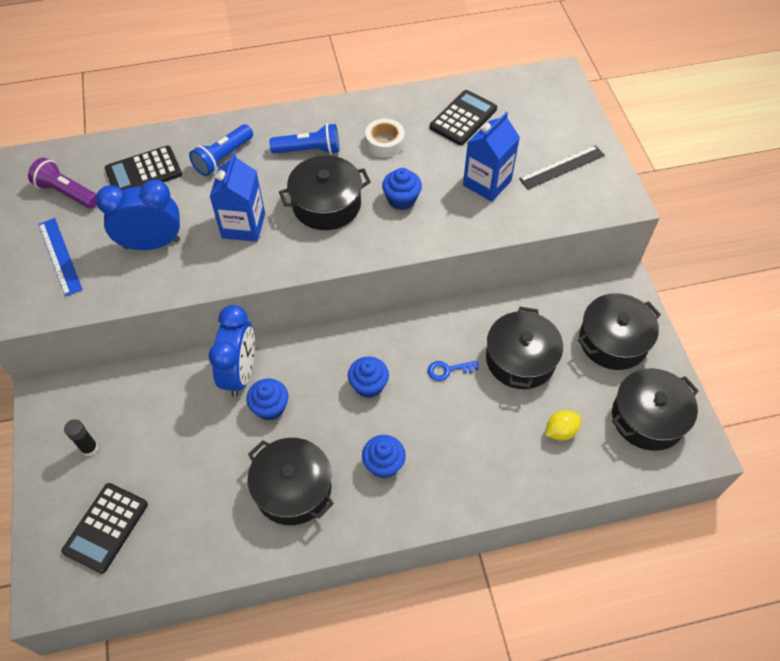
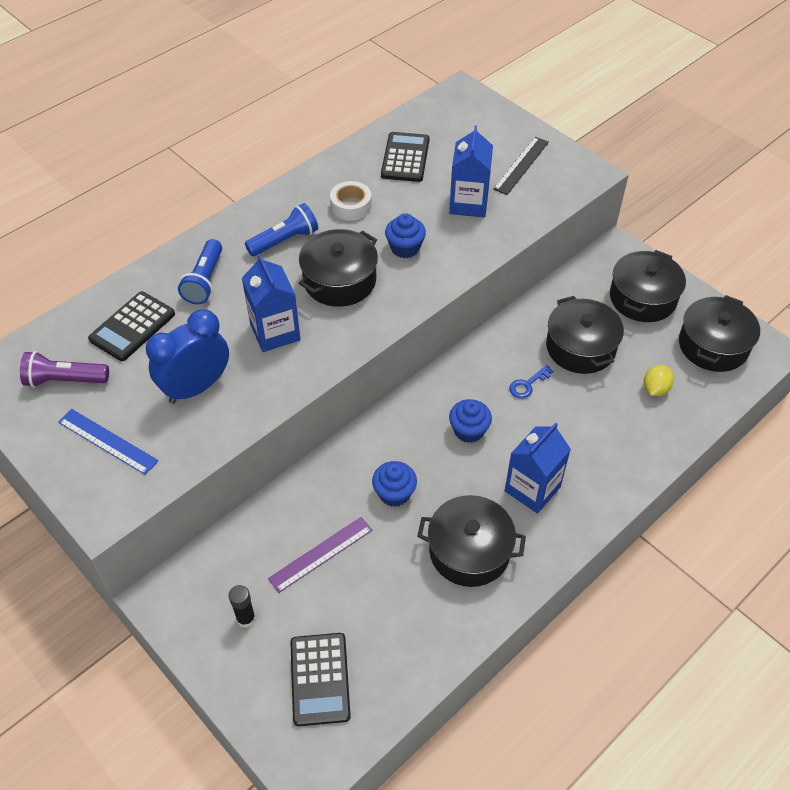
camera: 30 degrees left, 5 degrees down
blue clock [209,305,255,397] -> none
blue cupcake [362,435,406,478] -> blue carton [505,422,571,514]
none -> purple ruler [268,517,372,593]

